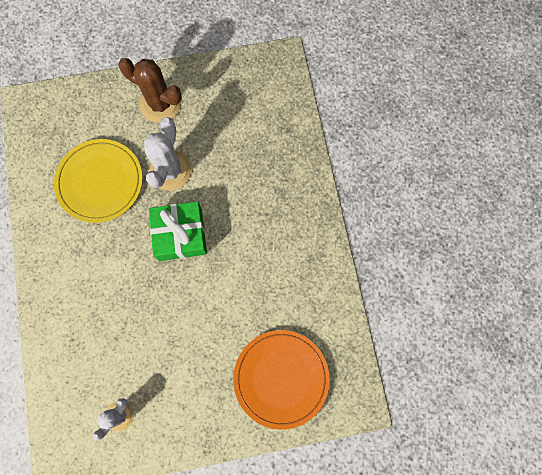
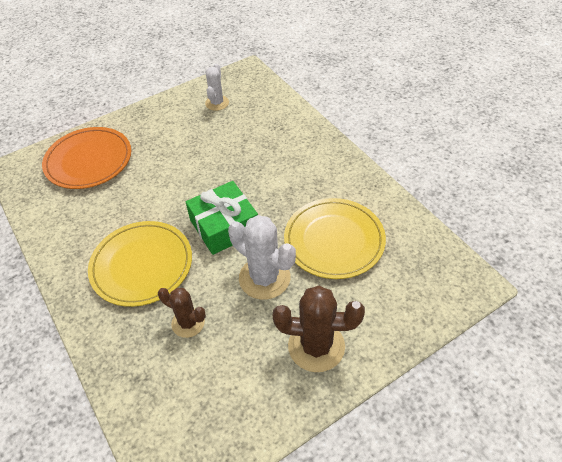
camera: 160 degrees right, 25 degrees down
white cactus [144,117,192,191] -> white cactus turned 45 degrees counterclockwise [228,215,296,300]
none -> yellow plate [88,221,192,307]
none -> brown cactus [158,288,206,338]

